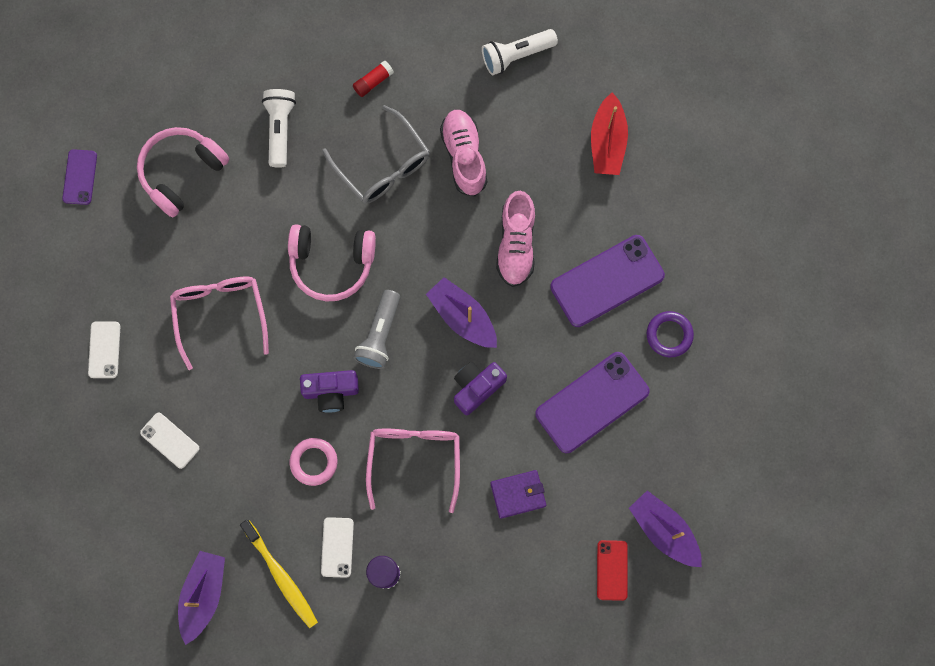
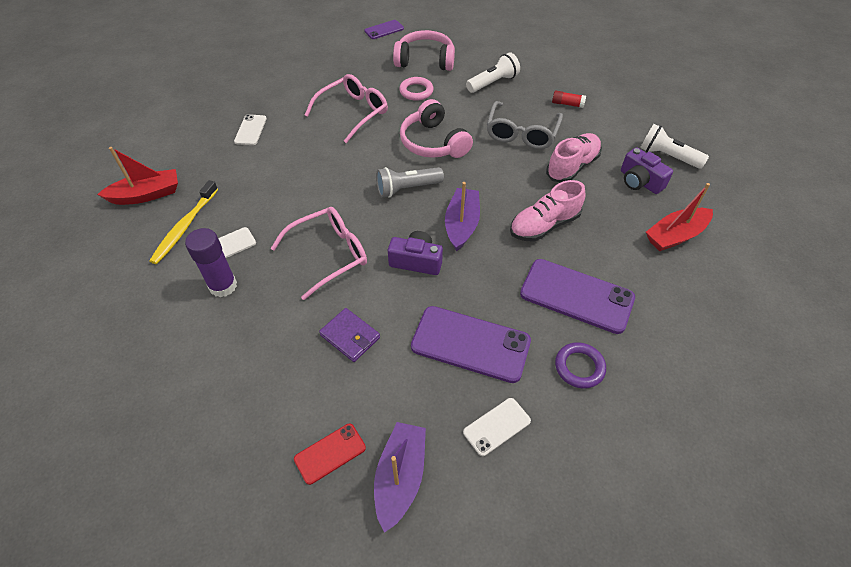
camera: 55 degrees right, 25 degrees down
white phone [88,322,120,378] -> white phone moved to [463,398,531,456]
purple boat [178,551,225,645] -> red boat [97,147,178,205]
pink ring [290,438,337,486] -> pink ring moved to [399,77,434,101]
purple camera [300,370,359,413] -> purple camera moved to [621,147,673,194]

